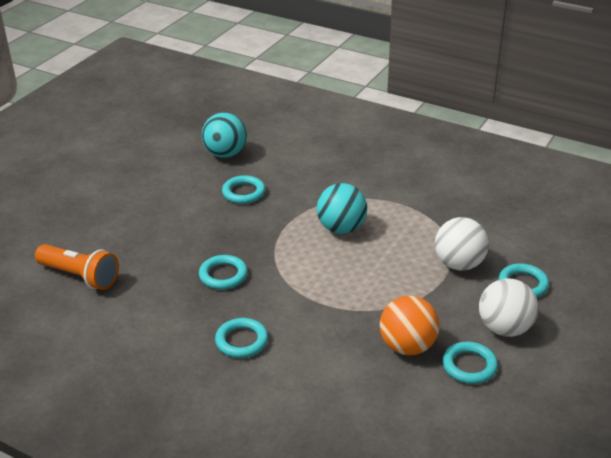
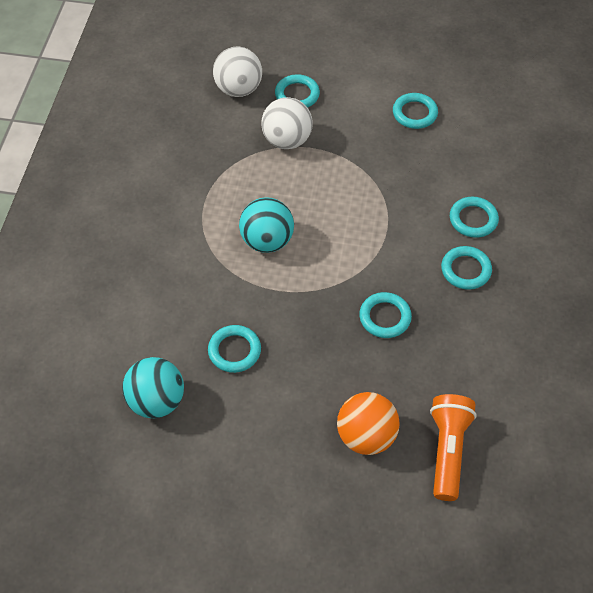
camera: 110 degrees left, 20 degrees up
orange ball [380,296,439,355] -> orange ball moved to [337,392,400,455]
white ball [479,278,538,337] -> white ball moved to [213,46,262,97]
none -> turquoise ring [450,197,499,238]

